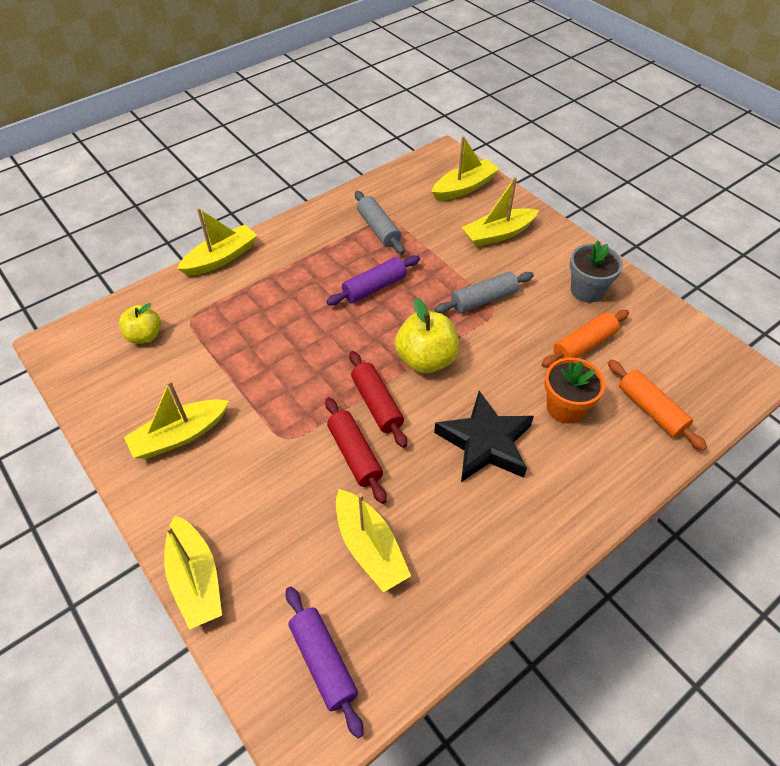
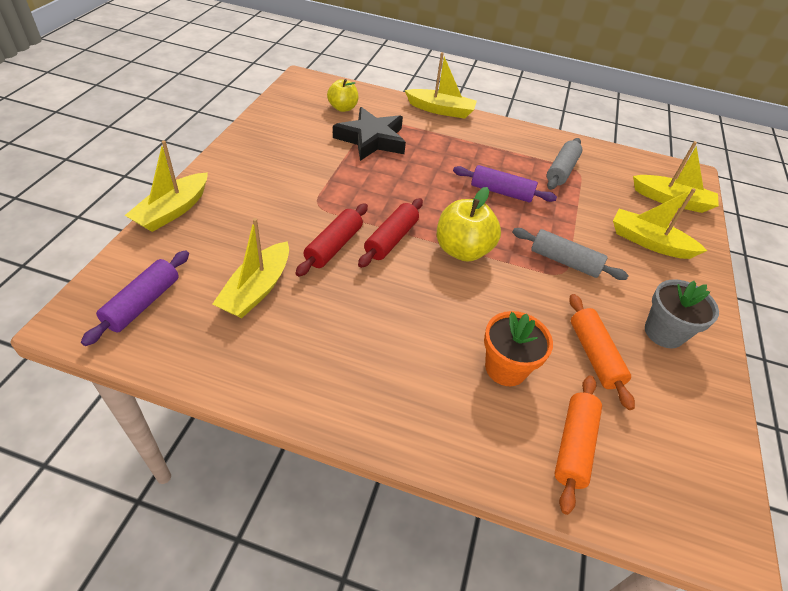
camera: 50 degrees right, 5 degrees down
yellow boat [124,381,229,459] -> none
black star [434,391,534,482] -> black star moved to [333,107,406,161]
orange rolling pin [542,310,629,368] -> orange rolling pin turned 60 degrees clockwise [569,294,635,410]

